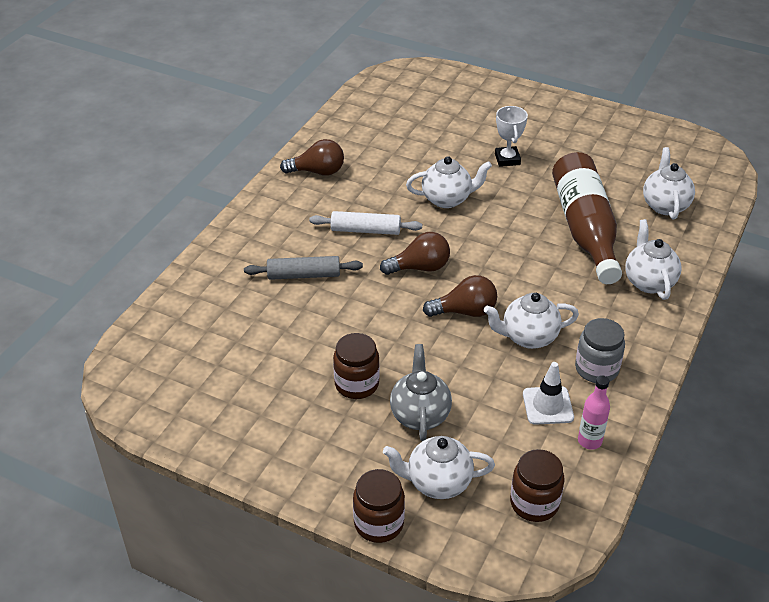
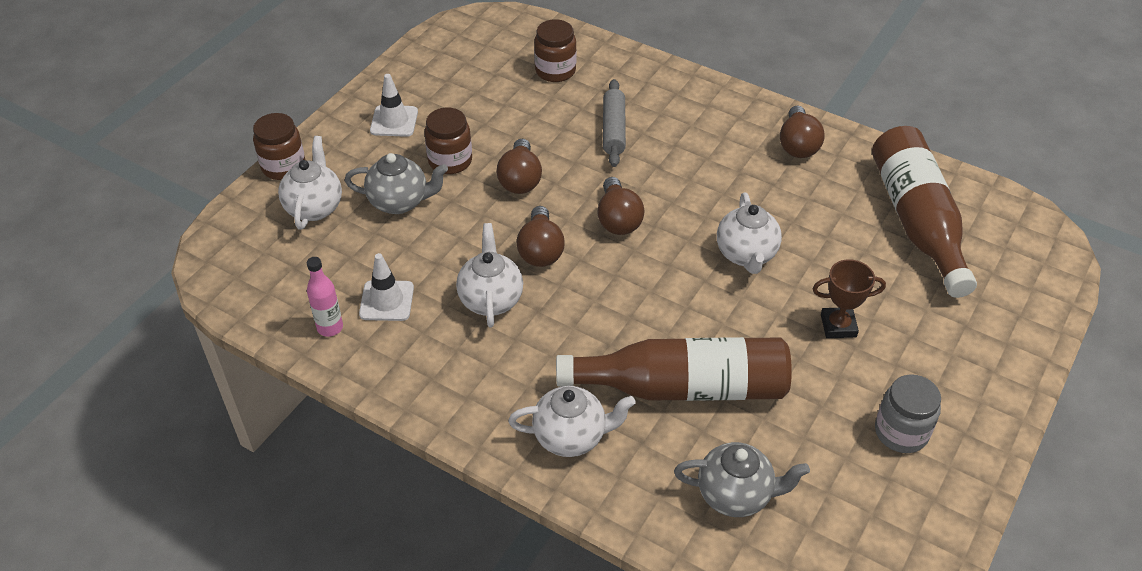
camera: 95 degrees right, 5 degrees up
white rolling pin [309,211,422,235] -> none
white trophy [495,106,528,167] -> brown trophy [813,259,886,338]
brown jar [510,449,564,522] -> brown jar moved to [534,19,576,82]
grey jar [575,318,625,383] -> grey jar moved to [875,374,941,453]
white teapot [643,147,695,220] -> grey teapot [674,442,810,517]
none -> white traffic cone [370,74,418,137]
none -> brown light bulb [497,139,542,194]
none -> brown bottle [872,126,977,298]

